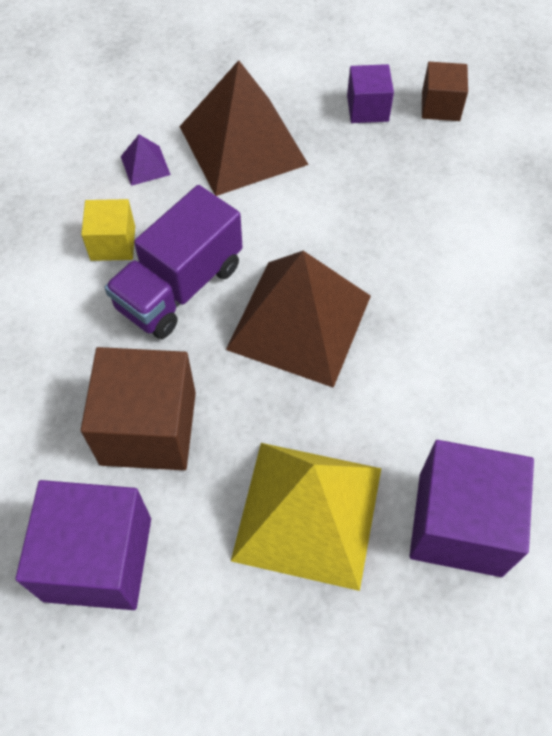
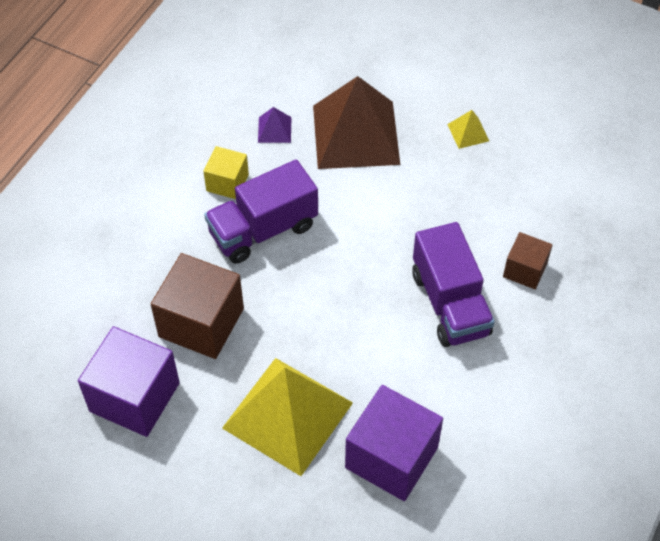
camera: 20 degrees right, 5 degrees down
brown pyramid [226,251,371,388] -> none
purple cube [347,64,394,123] -> yellow pyramid [447,110,489,149]
brown cube [422,62,468,121] -> brown cube moved to [503,232,552,289]
none -> purple truck [412,222,495,347]

